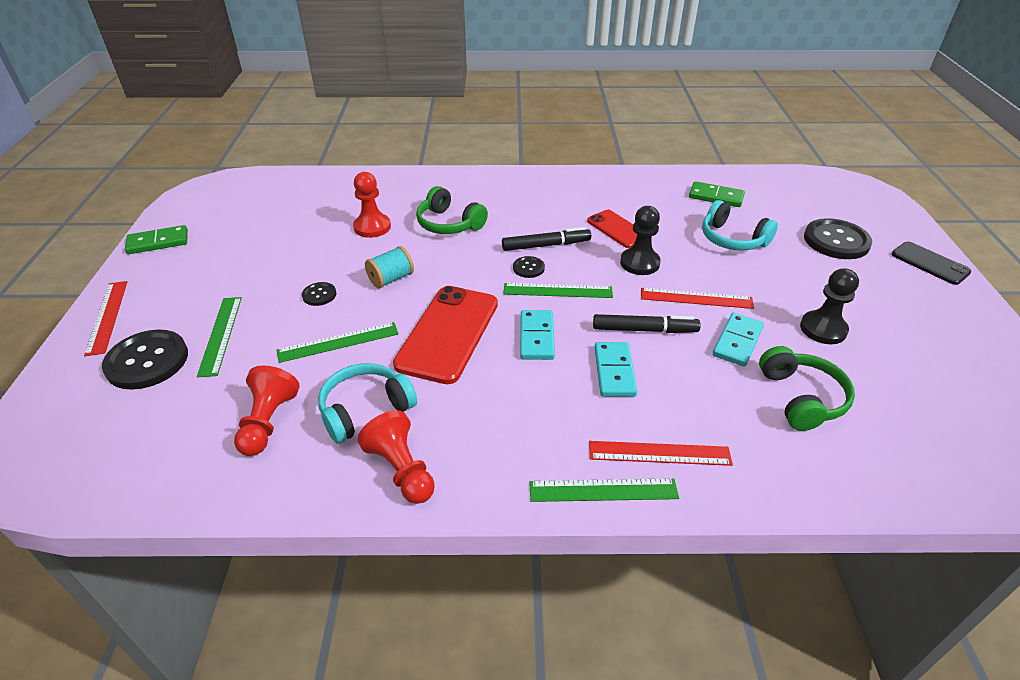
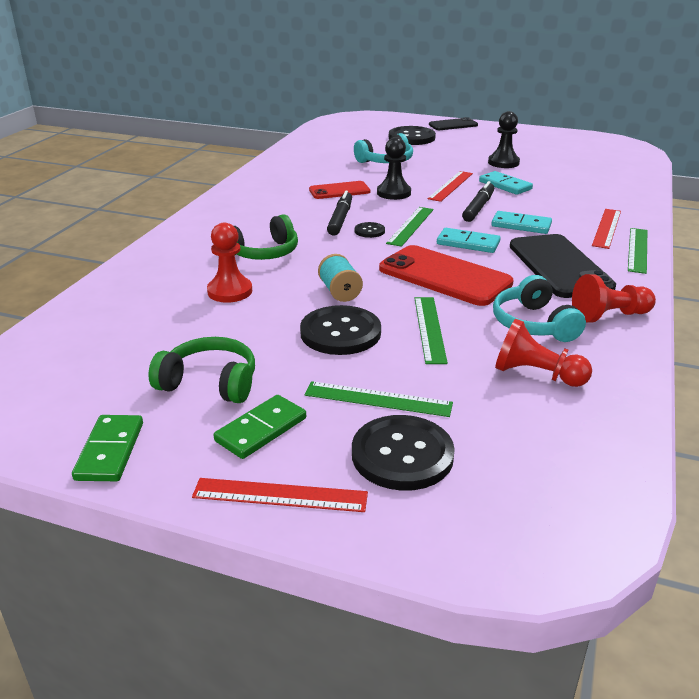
camera: 70 degrees left, 10 degrees down
black button [302,282,336,306] -> black button [300,305,381,355], size x2.06
green domino [689,181,745,207] -> green domino moved to [214,395,306,459]
green headphones [759,346,855,431] -> green headphones moved to [148,337,255,403]
none -> black phone [510,234,616,298]

